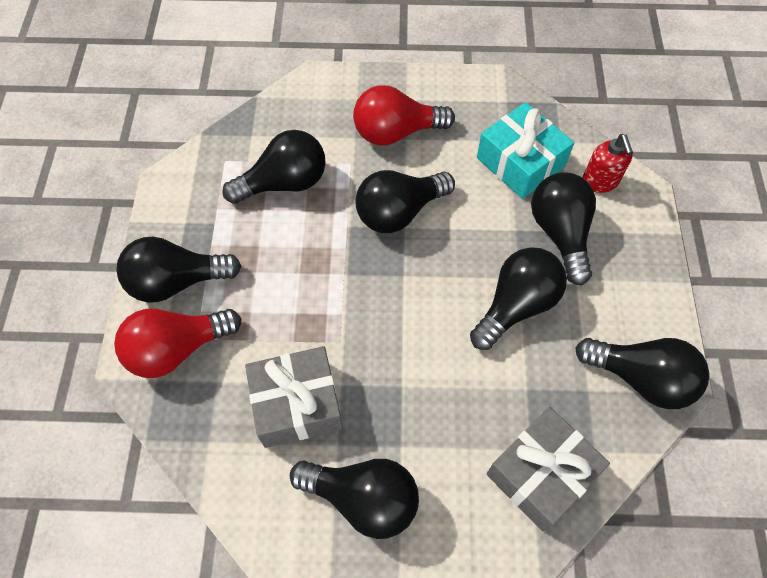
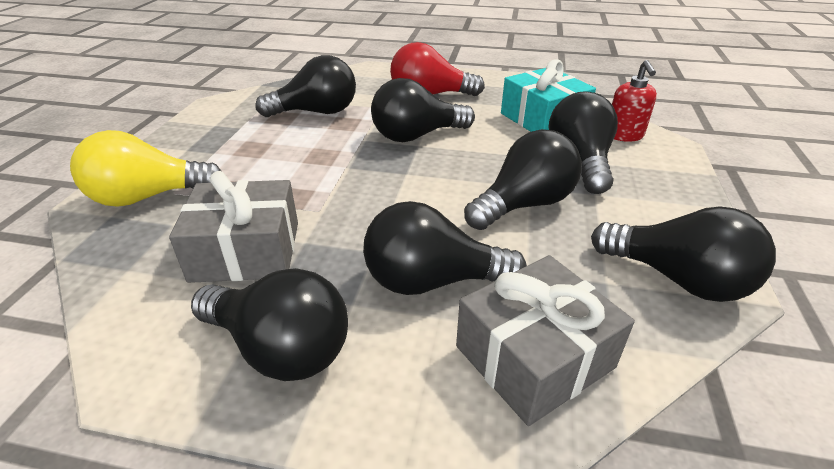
camera: 10 degrees right, 25 degrees down
red light bulb [114,308,242,378] -> yellow light bulb [70,130,221,207]
black light bulb [116,237,241,302] -> black light bulb moved to [363,201,527,295]

